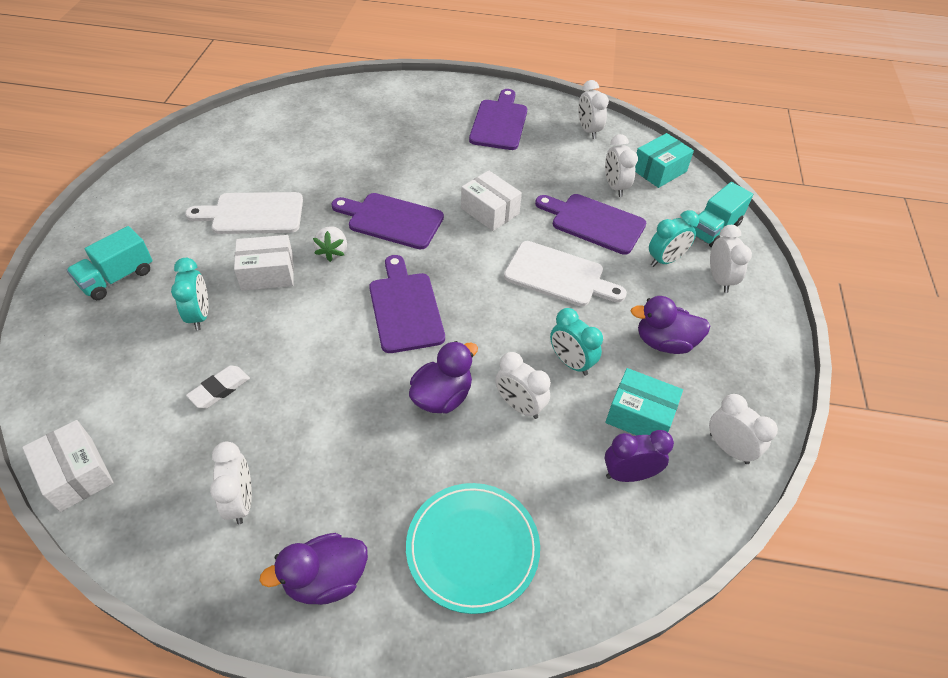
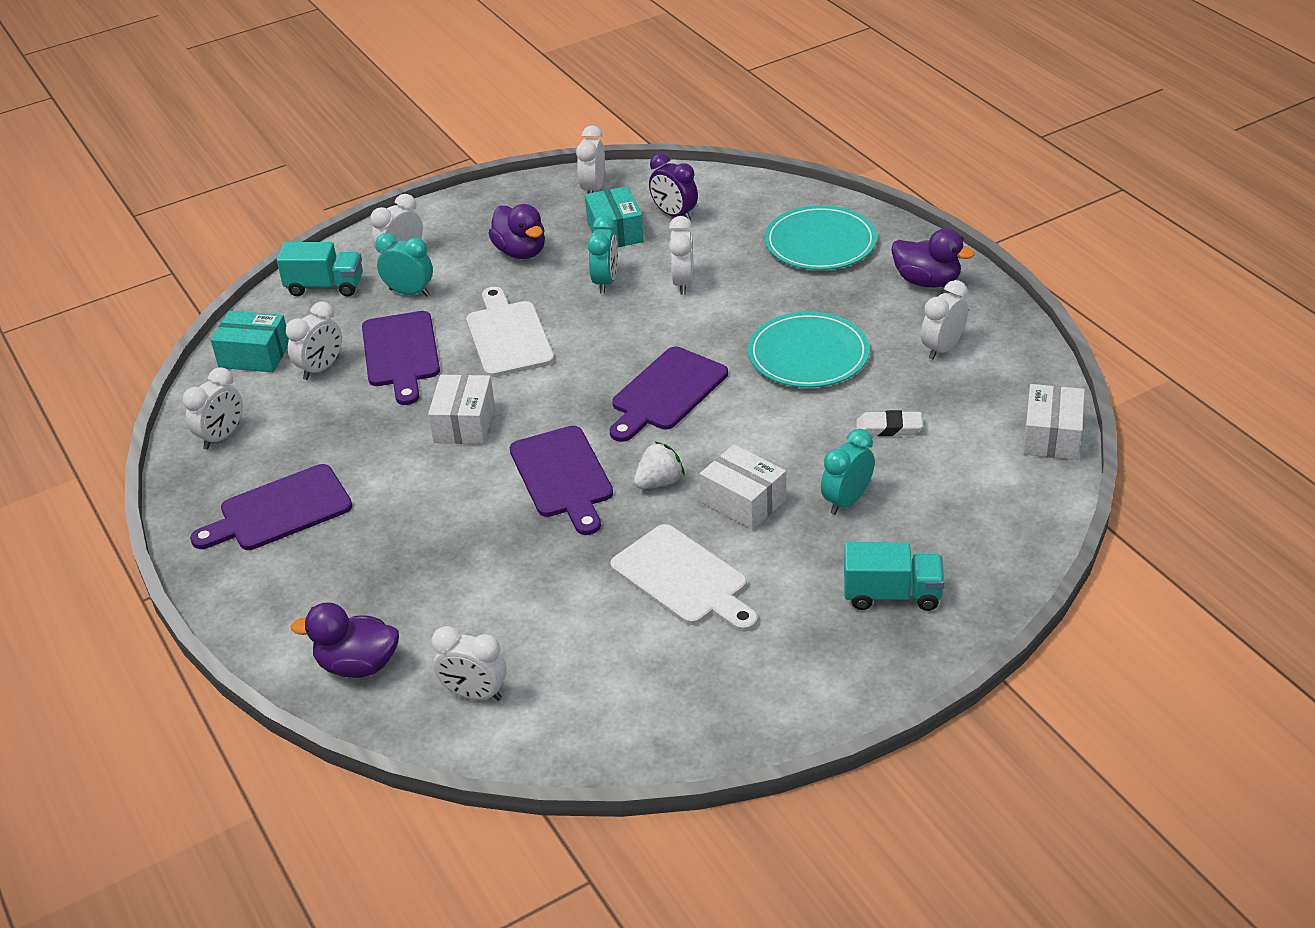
camera: 125 degrees left, 10 degrees down
purple duck [409,341,478,414] -> purple duck moved to [291,602,399,678]
none -> white clock [432,626,507,701]
none -> turquoise plate [748,312,870,388]

